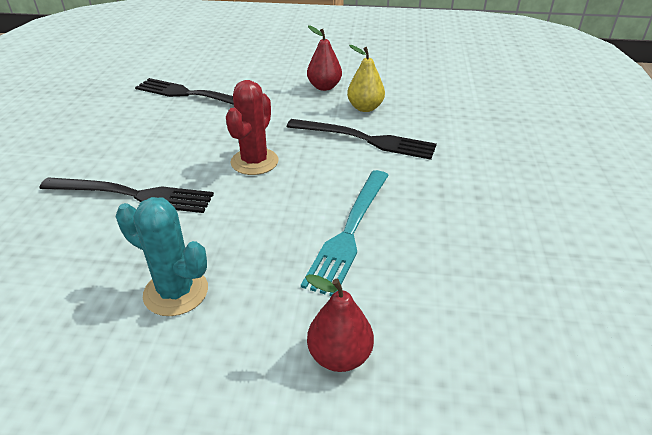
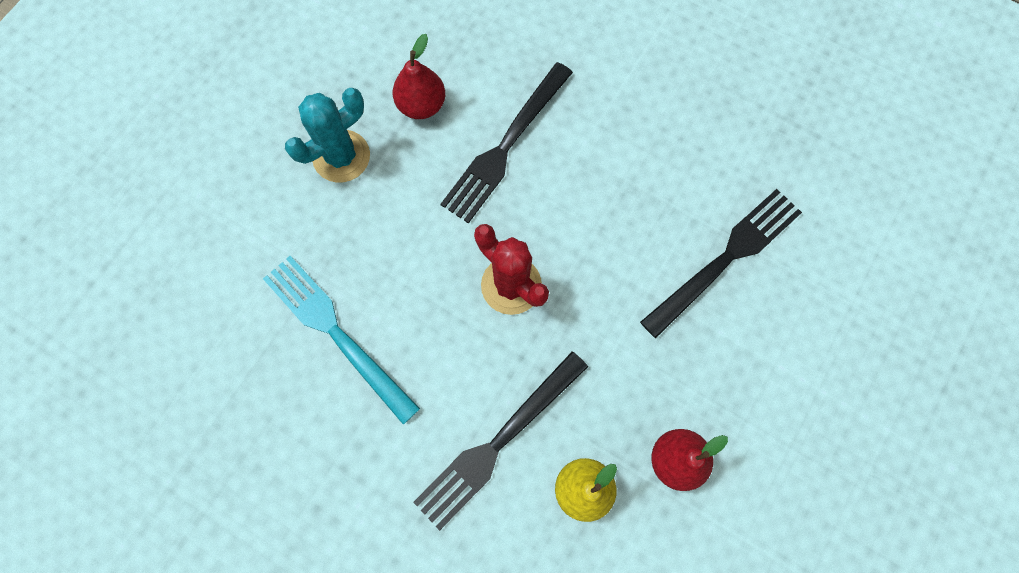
camera: 115 degrees right, 35 degrees up
red pear [306,274,374,372] -> red pear moved to [393,34,445,119]

